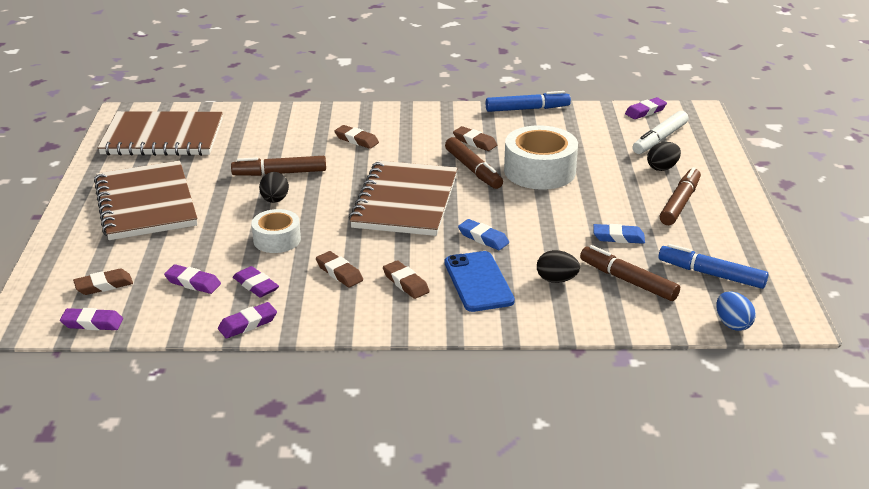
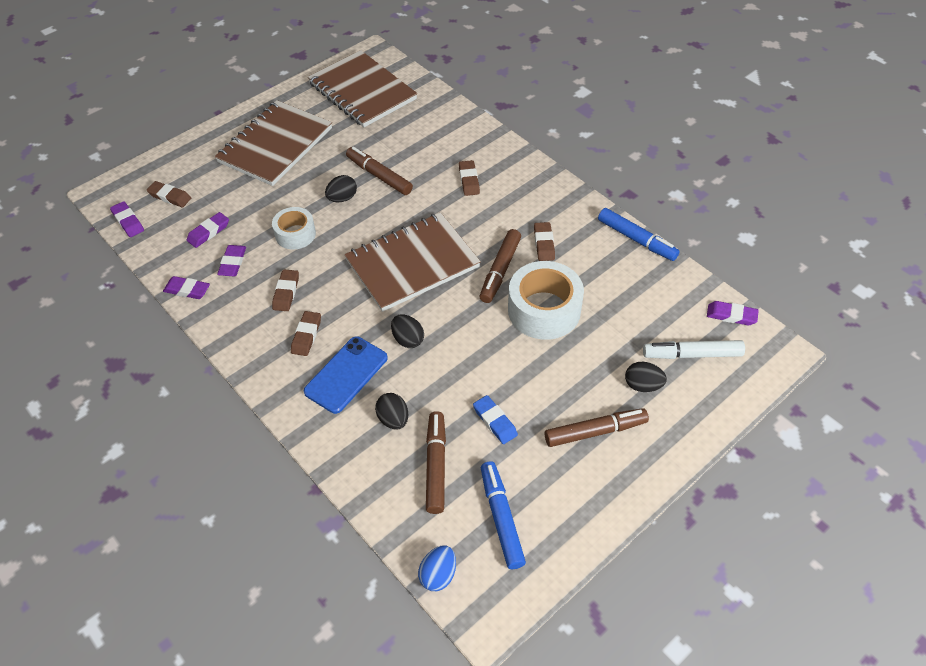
camera: 50 degrees right, 20 degrees up
purple eraser [164,264,221,294] -> purple eraser turned 60 degrees clockwise [187,212,229,248]
blue eraser [458,219,509,250] -> black egg [391,315,424,348]

